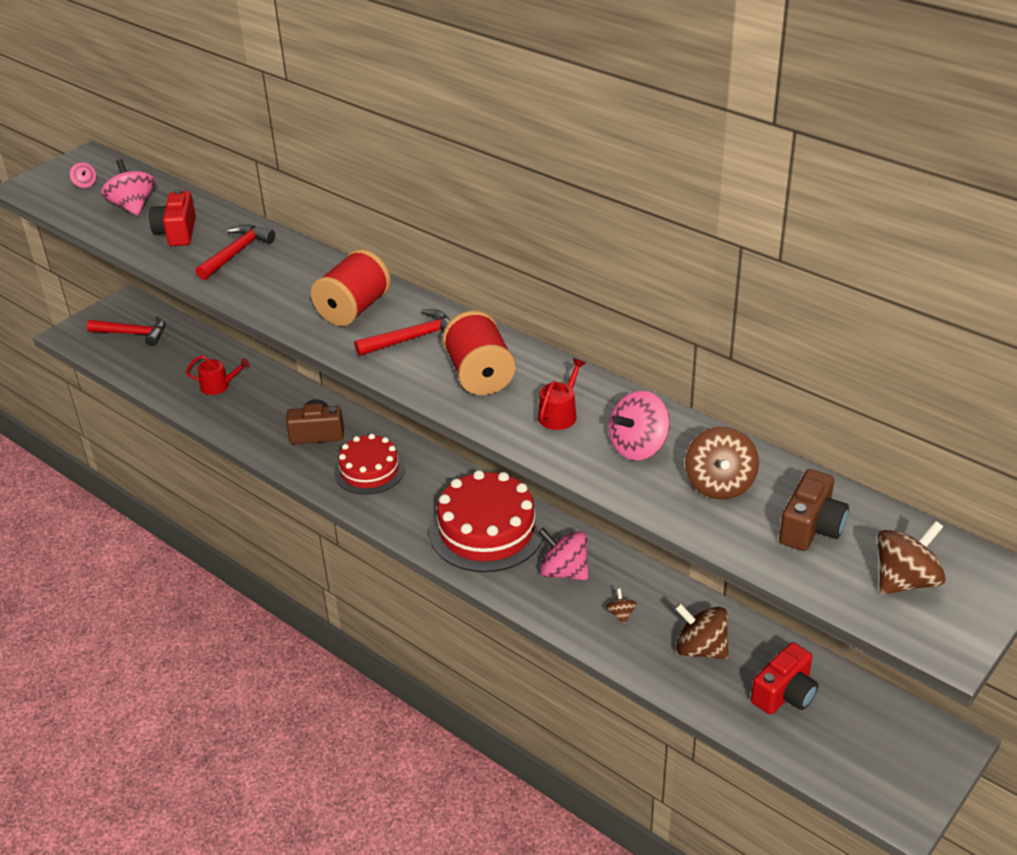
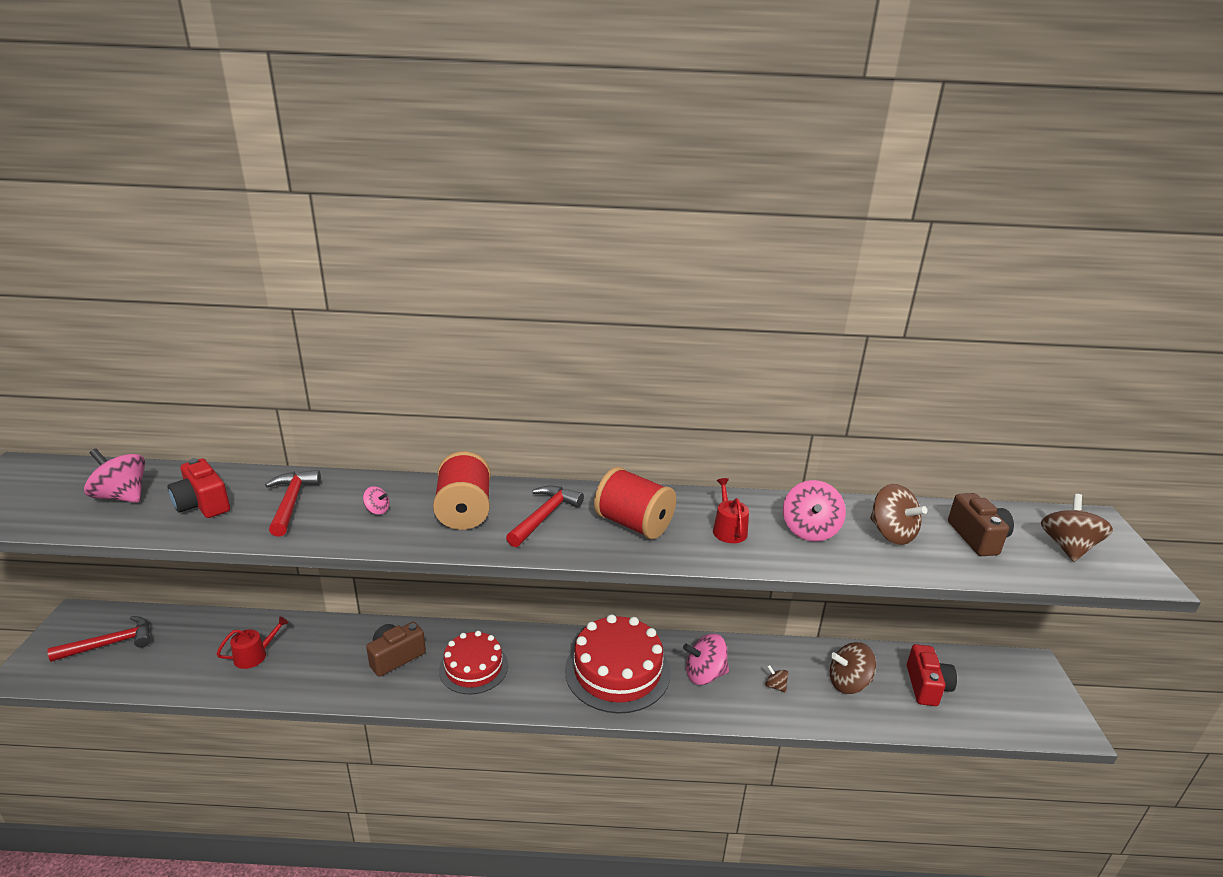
camera: 40 degrees left, 10 degrees down
pink spinning top [70,162,96,188] -> pink spinning top moved to [363,486,389,515]

